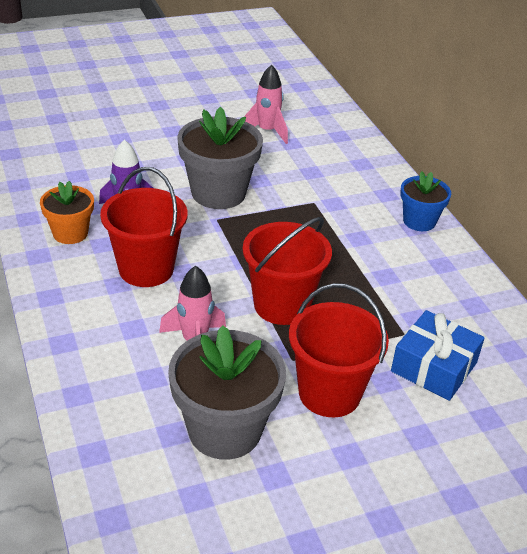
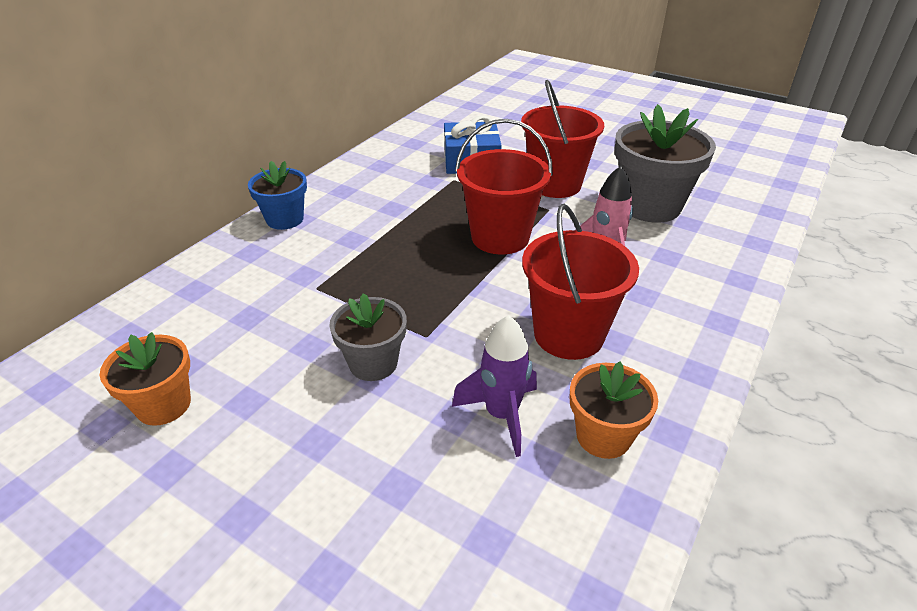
camera: 125 degrees left, 0 degrees up
grey flower pot [177,107,263,209] -> grey flower pot [329,293,407,381], size x0.59
pink rocket [244,65,288,144] -> orange flower pot [100,332,191,426]

